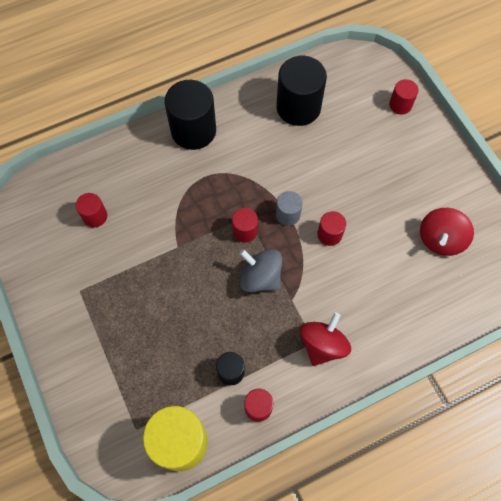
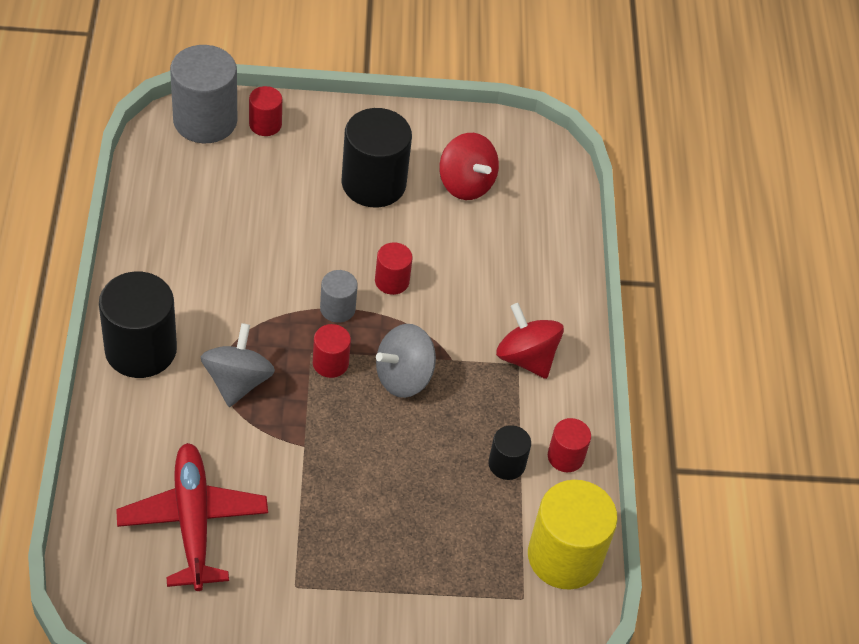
camera: 70 degrees left, 15 degrees down
red cylinder [76,193,107,228] -> red plane [116,443,268,591]
black cylinder [276,55,327,126] -> black cylinder moved to [342,108,412,208]
none -> grey cylinder [170,45,237,143]
none -> grey spinning top [201,323,275,407]

